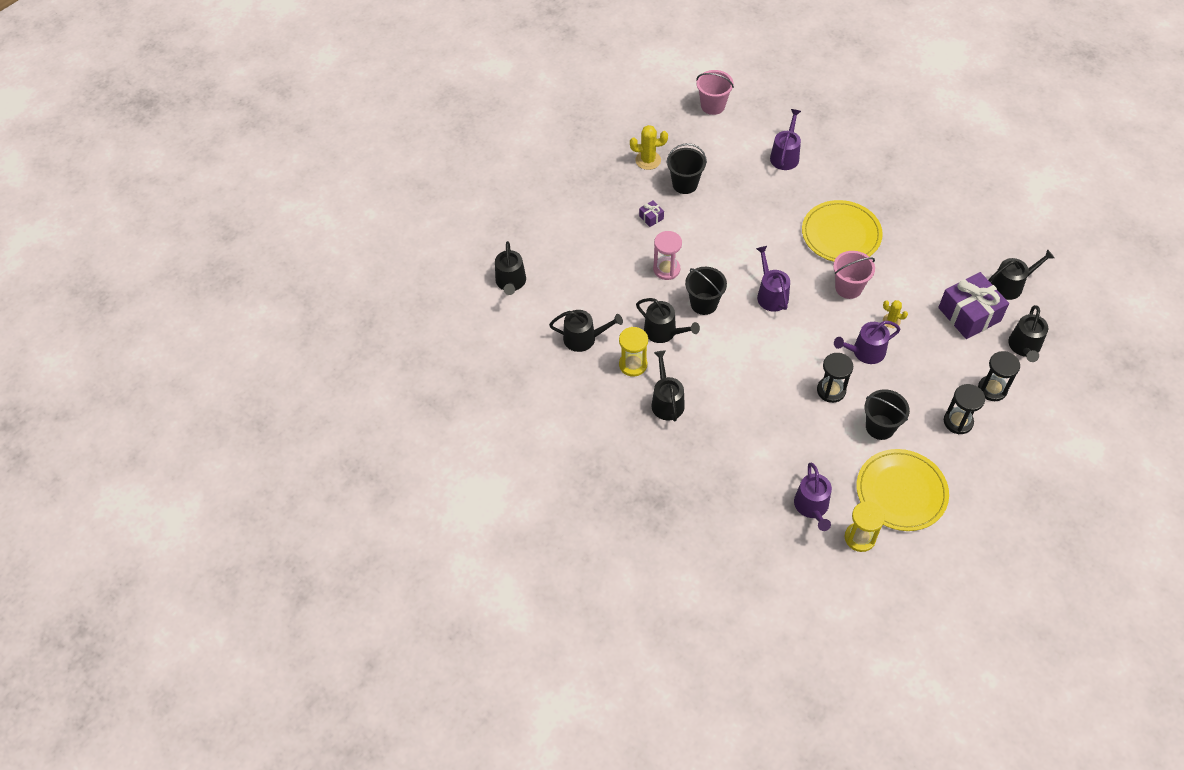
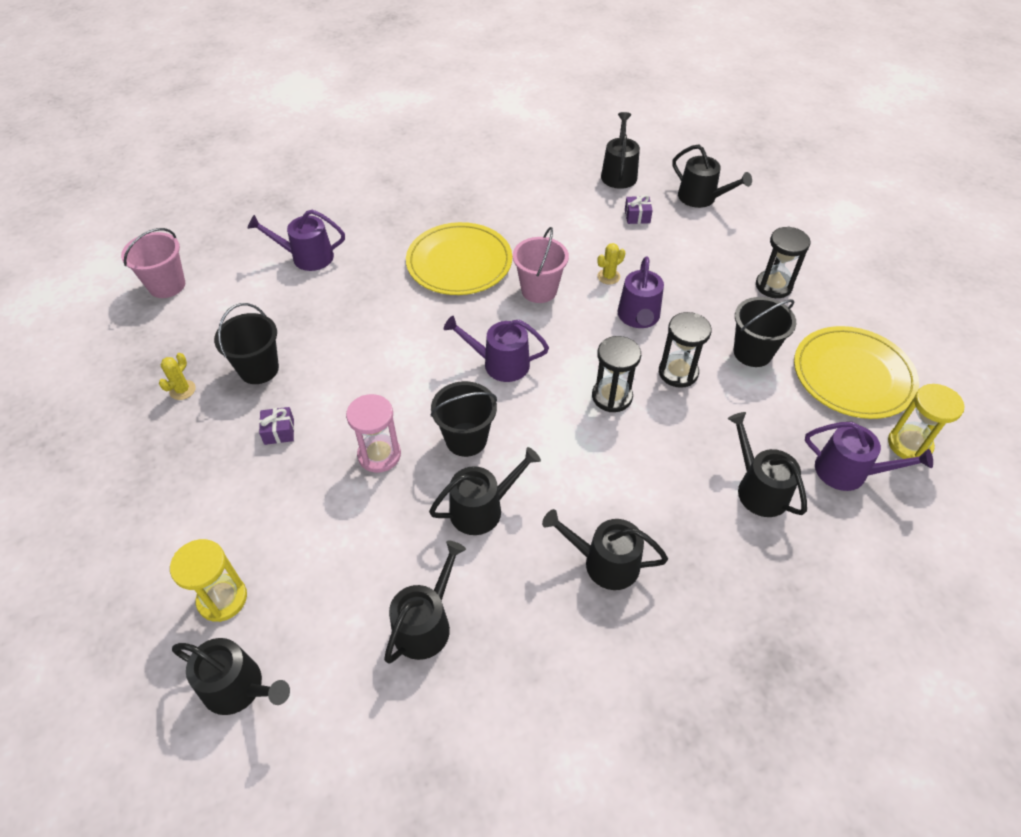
camera: 65 degrees left, 5 degrees down
yellow hourglass [619,327,648,377] -> yellow hourglass moved to [170,539,247,622]
yellow cactus [630,125,668,170] -> yellow cactus [159,353,196,400], size x0.63
purple watering can [770,109,801,170] -> purple watering can turned 45 degrees counterclockwise [248,210,345,271]
purple gift [938,272,1009,339] -> purple gift [625,195,653,224], size x0.42
black hourglass [978,351,1020,401] -> black hourglass moved to [592,336,641,412]
none -> black watering can [728,412,807,517]

